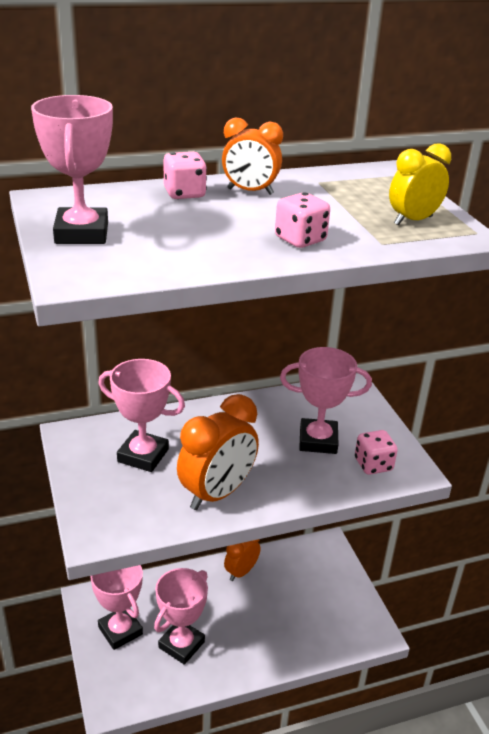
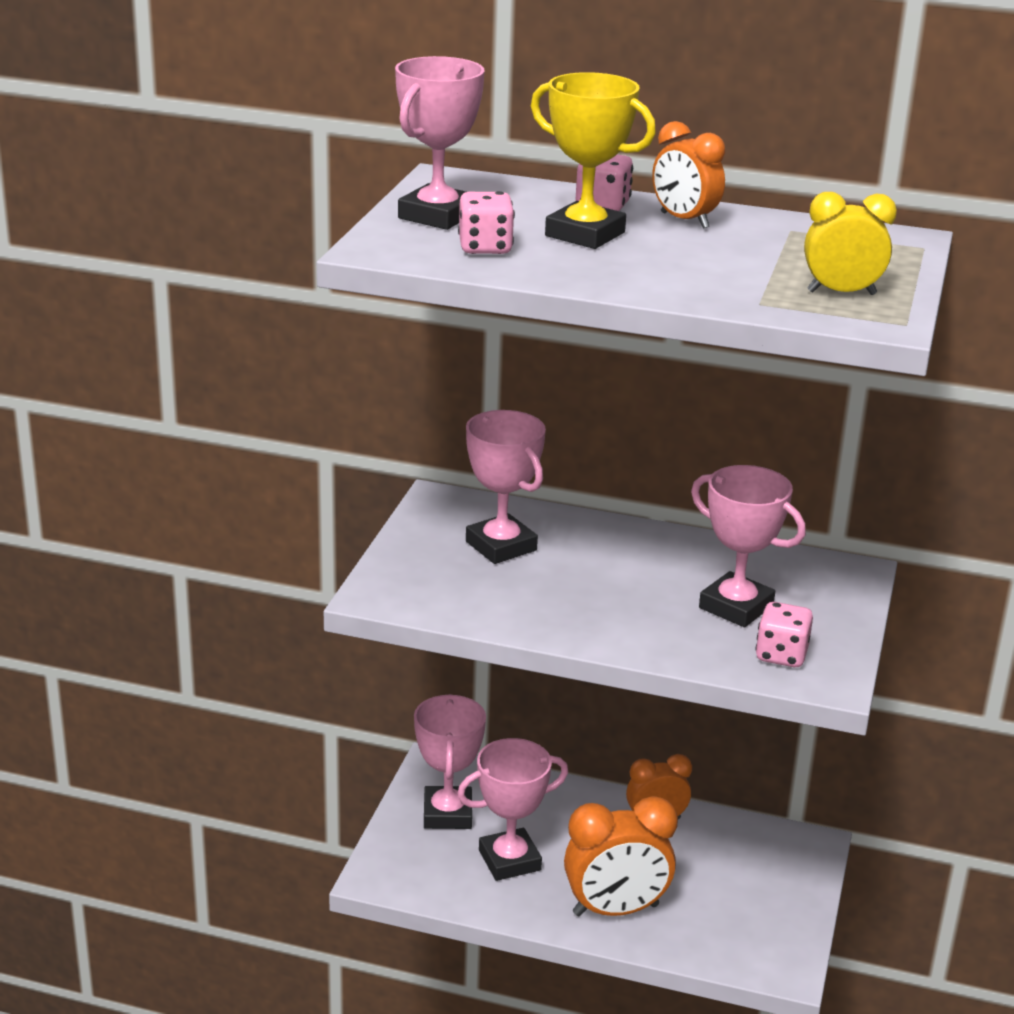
camera: 35 degrees right, 5 degrees down
orange clock [177,394,259,510] -> orange clock moved to [564,796,678,916]
pink dice [275,192,330,248] -> pink dice moved to [458,191,515,254]
none -> yellow trophy [531,72,656,249]

